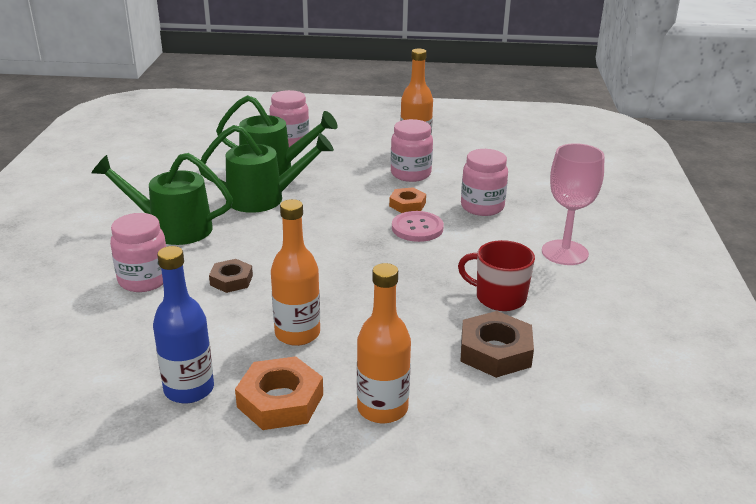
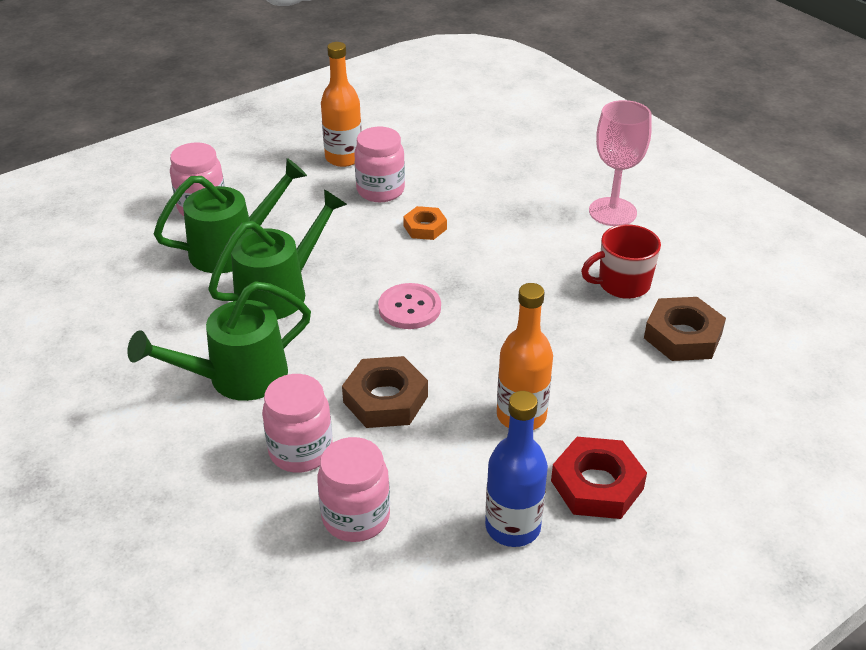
camera: 40 degrees left, 10 degrees up
brown nut [209,259,253,293] -> brown nut [342,356,428,428], size x1.61
orange nut [235,356,323,430] -> red nut [551,437,647,519]
orange bottle [357,263,411,423] -> none
pink button [392,211,444,242] -> pink button moved to [378,283,441,329]
pink jar [461,149,508,216] -> pink jar moved to [317,437,390,542]

